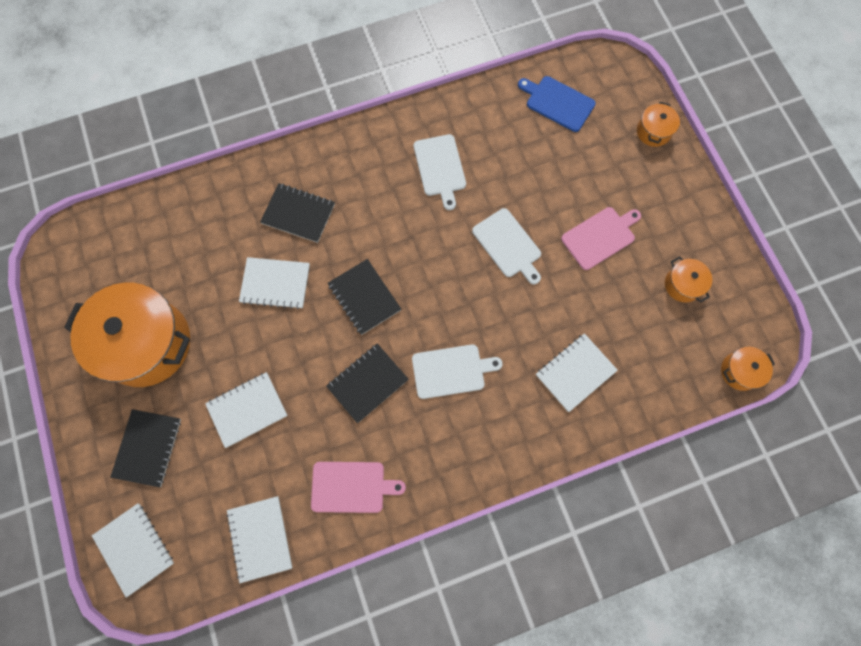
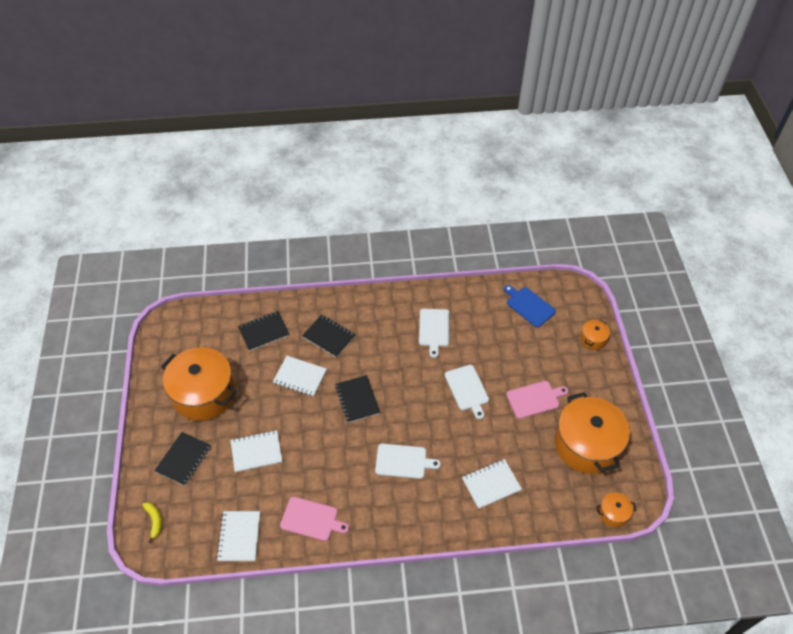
camera: 15 degrees right, 20 degrees down
white notebook [92,503,174,598] -> yellow banana [142,502,162,543]
black notebook [326,343,409,423] -> black notebook moved to [238,311,289,351]
orange pot [665,256,712,302] -> orange pot [555,392,630,474], size x2.31

